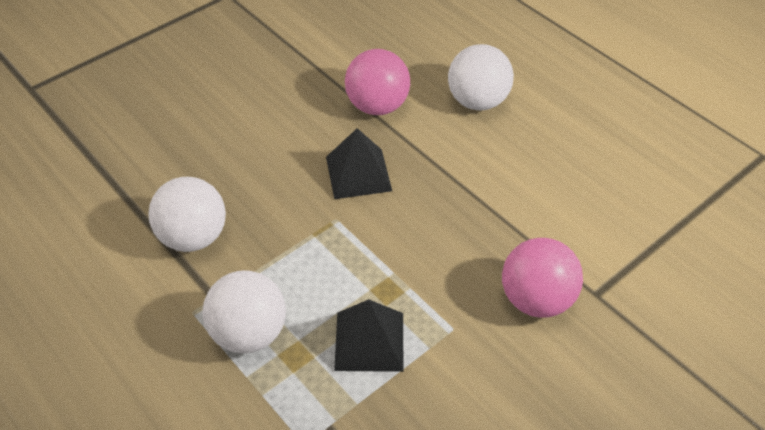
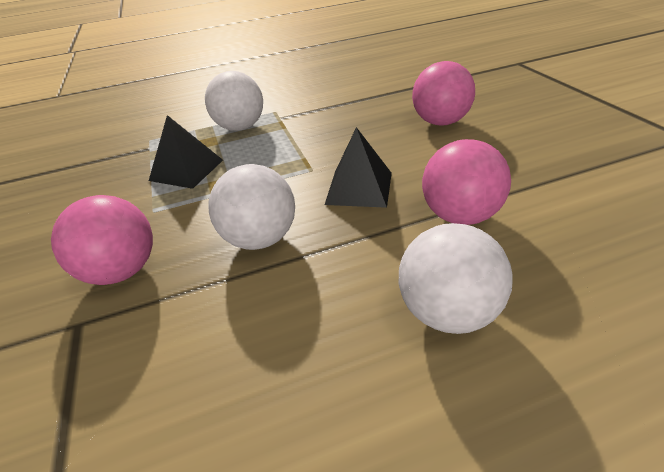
camera: 115 degrees right, 10 degrees down
white ball [149,177,226,252] -> white ball moved to [209,164,295,250]
none -> pink ball [412,61,475,125]

